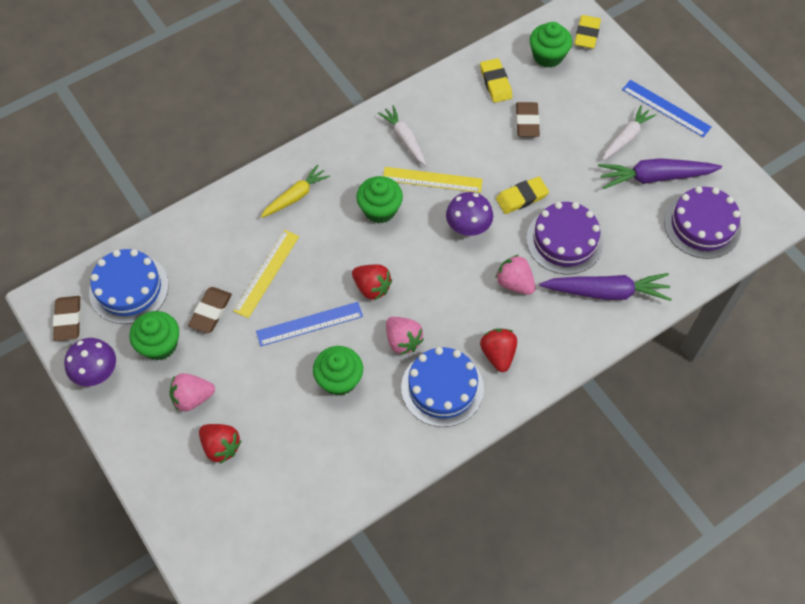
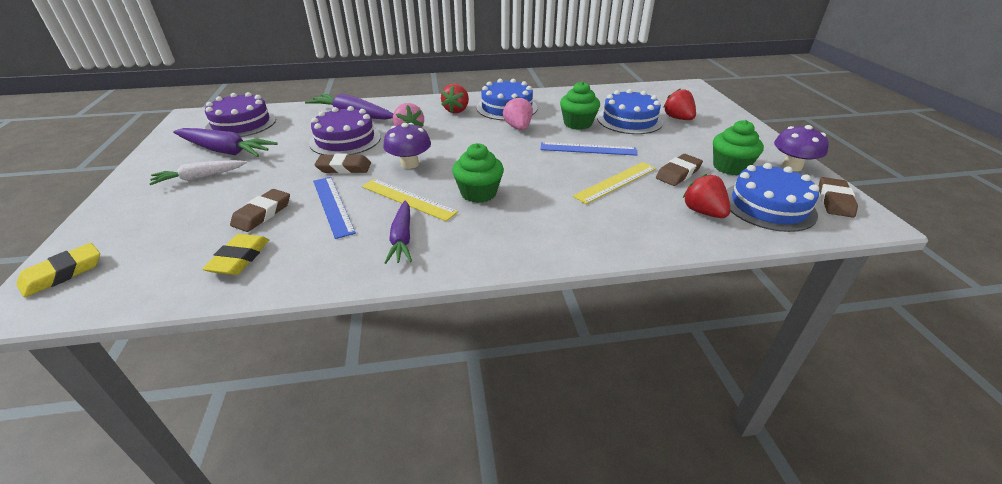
camera: 155 degrees left, 25 degrees down
pink strawberry [169,373,215,411] -> none
yellow carrot [261,164,330,218] -> none
red strawberry [352,264,392,300] -> red strawberry moved to [683,174,731,218]
white carrot [378,105,427,166] -> purple carrot [384,200,412,264]
yellow eraser [496,177,549,214] -> brown eraser [314,154,371,174]
green cupcake [530,22,572,68] -> none
blue ruler [622,80,711,137] -> blue ruler moved to [313,177,356,239]
none -> blue cake [597,89,663,134]

